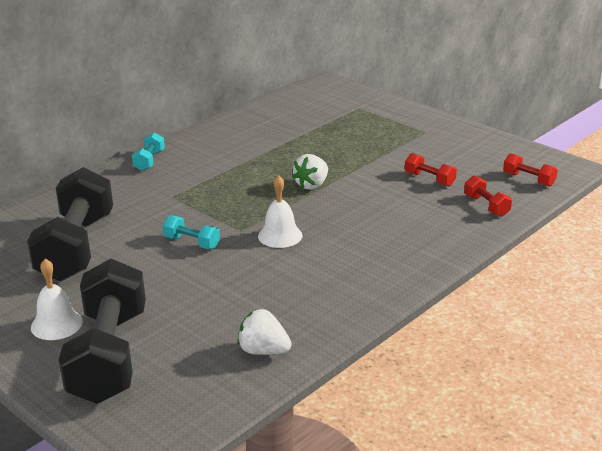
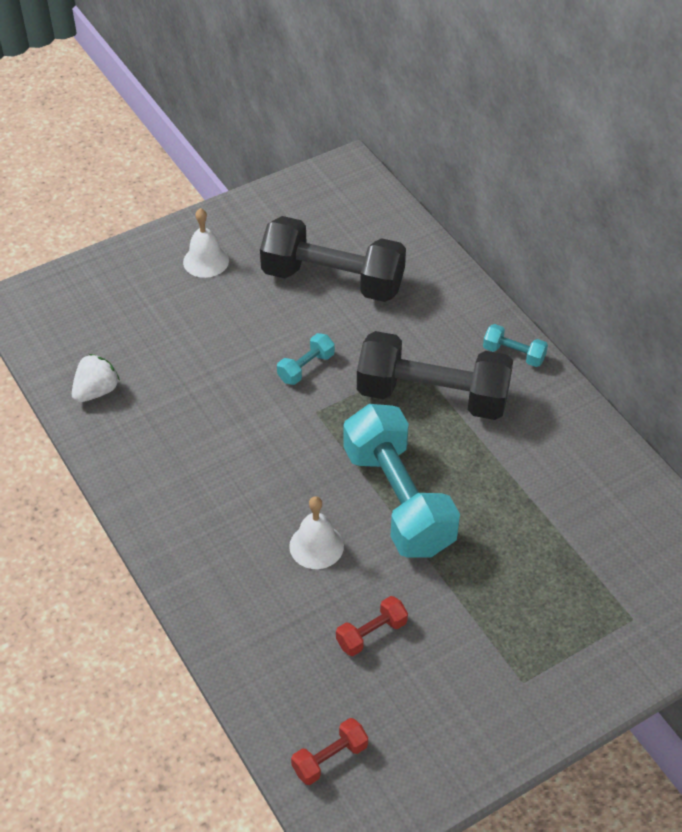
camera: 105 degrees right, 20 degrees up
black dumbbell [59,259,146,404] -> black dumbbell moved to [357,331,513,420]
white bell [258,175,302,248] -> white bell moved to [289,496,344,569]
white strawberry [292,154,328,190] -> turquoise dumbbell [343,404,460,558]
red dumbbell [464,176,512,217] -> none

